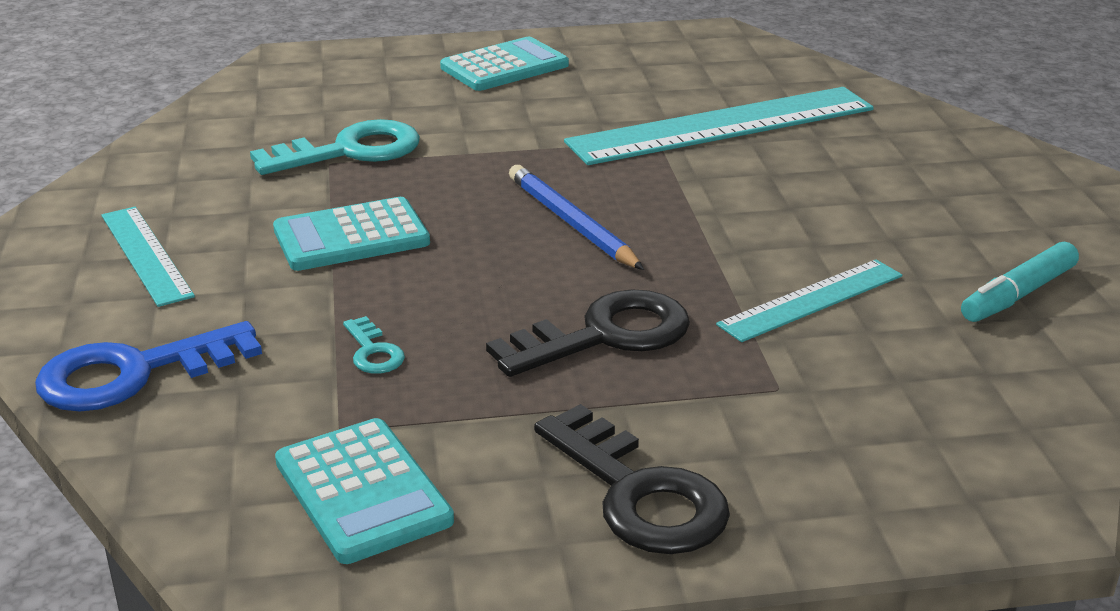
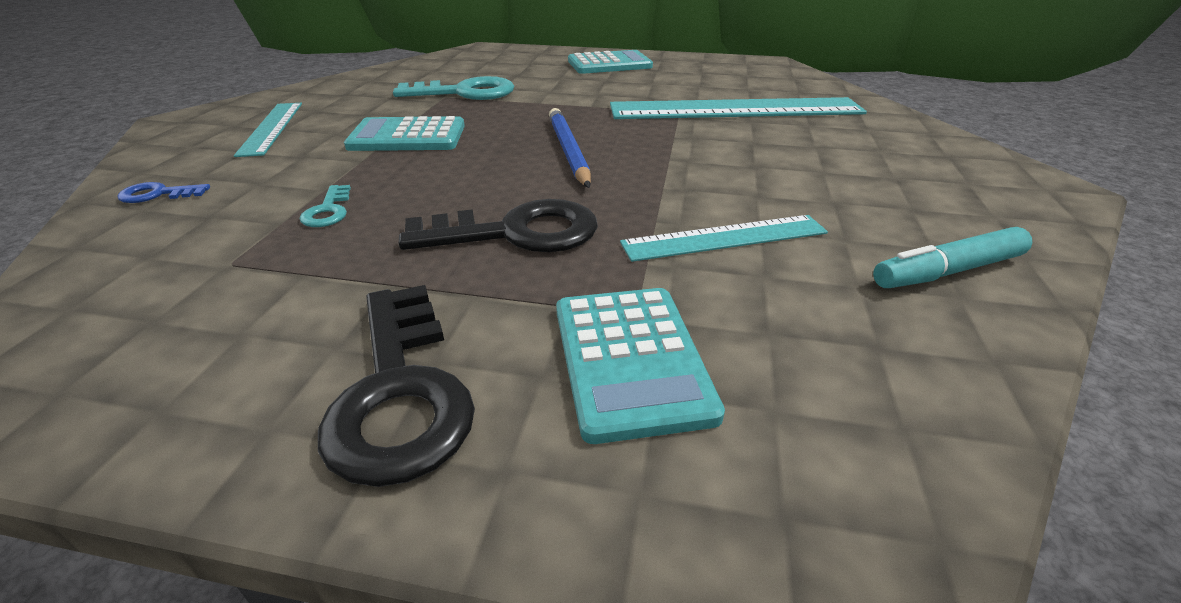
camera: 20 degrees right, 5 degrees up
blue key [35,321,262,412] -> blue key [117,182,210,203], size x0.47
turquoise calculator [275,418,454,564] -> turquoise calculator moved to [556,288,725,444]

